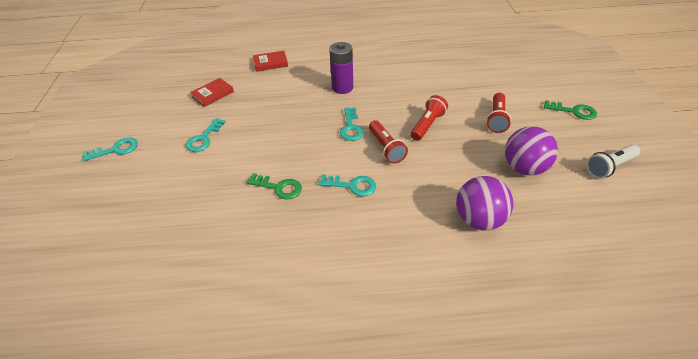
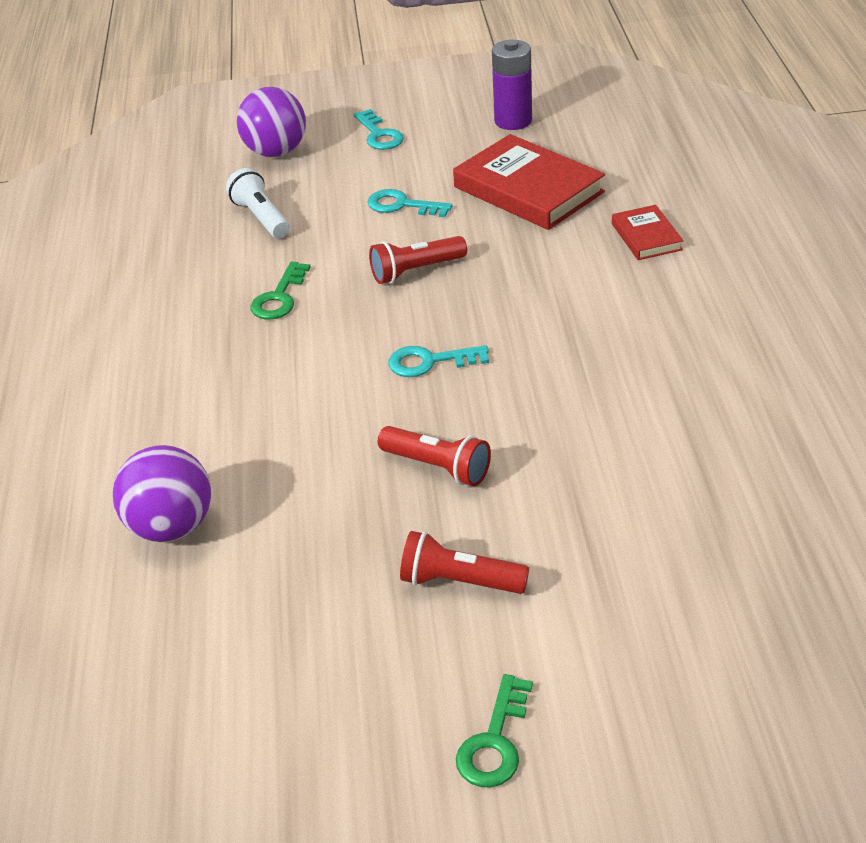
camera: 90 degrees right, 5 degrees down
red book [190,78,234,107] -> red book [453,134,605,230], size x1.92
turquoise key [318,174,376,196] -> none
purple battery [329,42,353,94] -> purple battery moved to [492,39,532,130]
red flashlight [369,121,408,164] -> red flashlight moved to [369,236,467,284]
purple ball [505,126,558,175] -> purple ball moved to [237,87,306,157]
white flashlight [586,144,640,179] -> white flashlight moved to [226,168,290,238]

